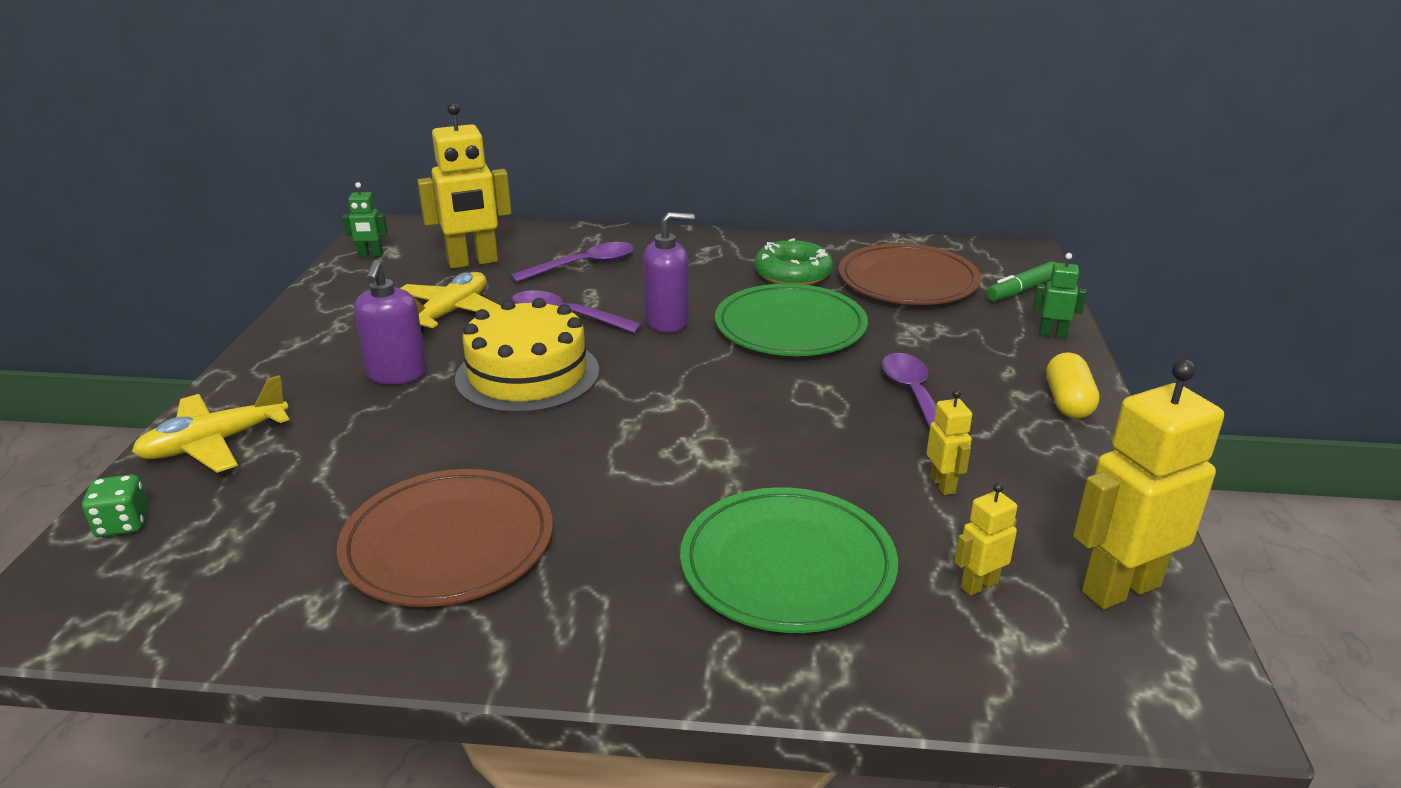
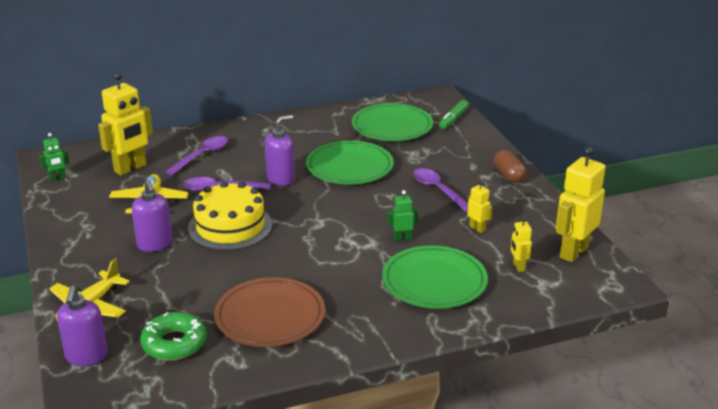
camera: 25 degrees left, 0 degrees up
green dice [82,474,149,537] -> purple soap dispenser [57,286,108,366]
green donut [754,238,833,285] -> green donut moved to [140,312,207,361]
brown plate [839,243,981,305] -> green plate [352,103,433,141]
yellow robot [954,483,1017,596] -> yellow robot turned 45 degrees counterclockwise [511,217,532,272]
green robot [1033,253,1087,338] -> green robot moved to [388,190,418,241]
yellow capsule [1046,352,1099,419] -> brown capsule [494,150,526,183]

